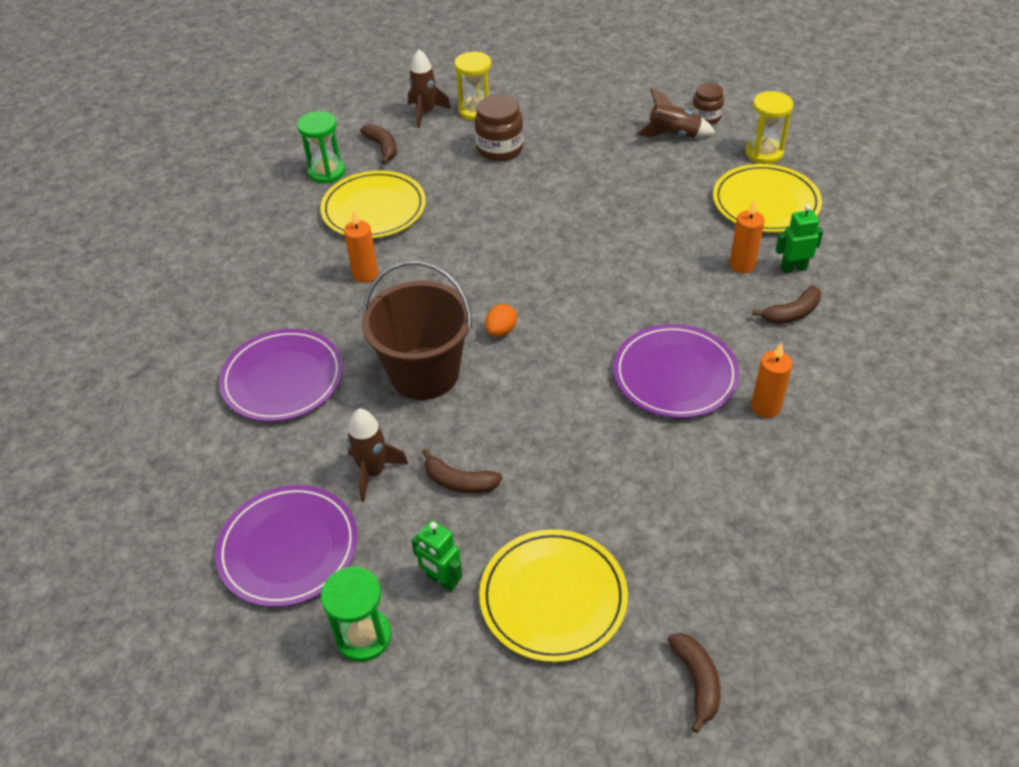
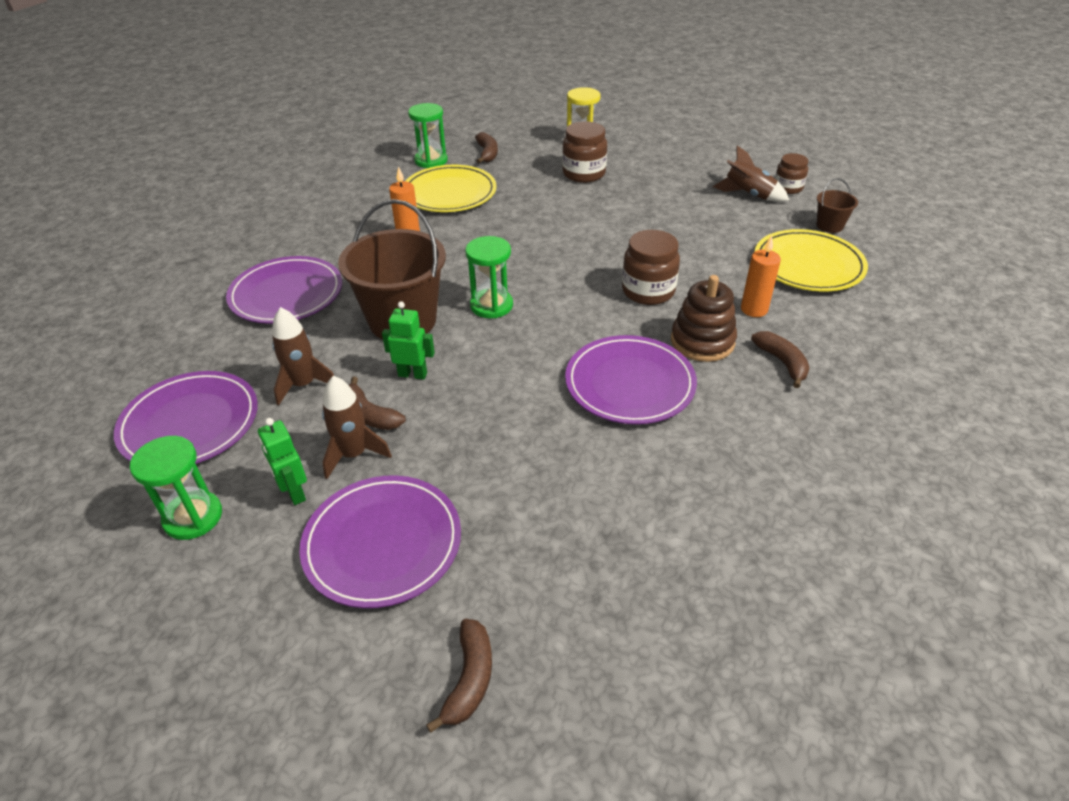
camera: 20 degrees right, 5 degrees down
brown rocket [408,49,451,128] -> brown rocket moved to [322,376,392,479]
yellow plate [479,529,628,662] -> purple plate [299,475,461,608]
orange egg [485,304,517,337] -> green hourglass [465,236,513,318]
yellow hourglass [745,91,794,164] -> brown bucket [817,178,858,233]
orange candle [751,342,792,418] -> none
brown banana [752,286,821,324] -> brown banana turned 105 degrees counterclockwise [751,331,809,388]
green robot [775,205,823,273] -> green robot moved to [382,301,435,380]
none -> brown jar [622,230,680,305]
none -> brown stacking toy [671,275,737,362]

